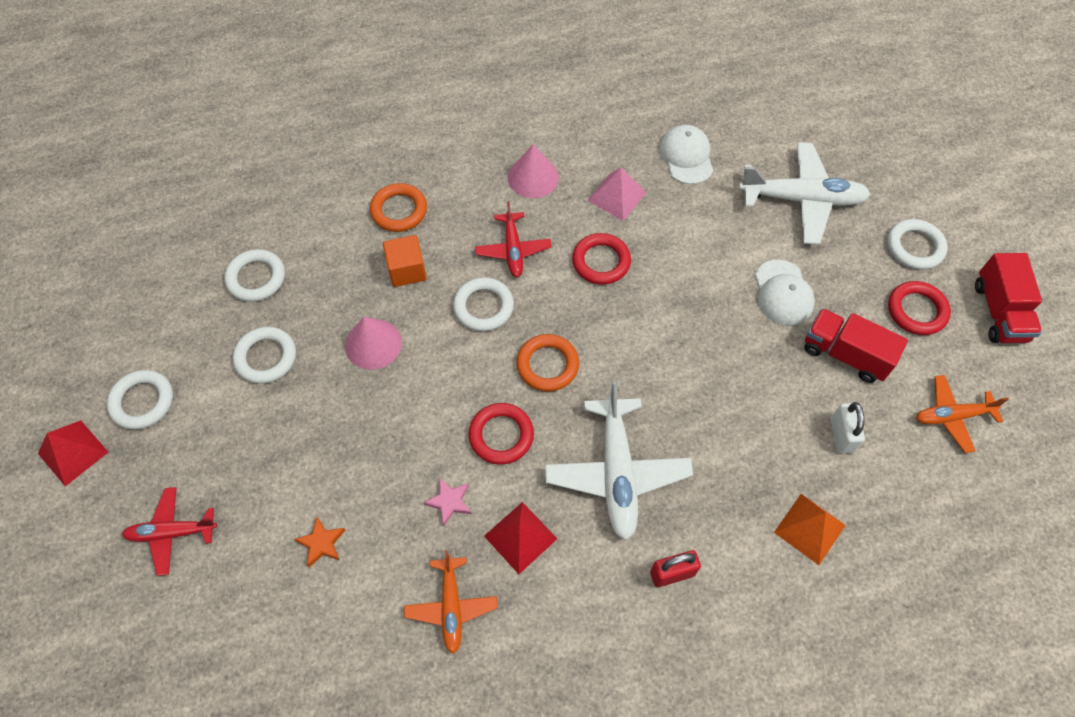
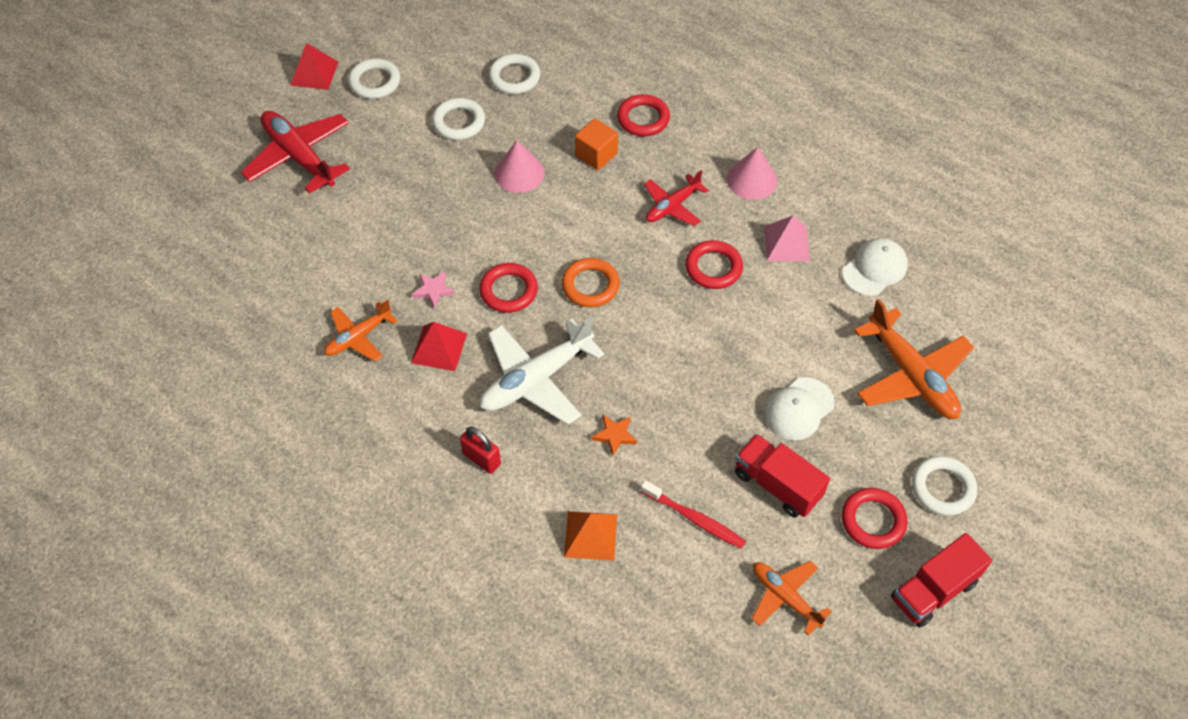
camera: 55 degrees right, 5 degrees down
red plane [122,487,217,576] -> red plane [241,111,350,194], size x1.69
orange star [294,517,345,567] -> orange star moved to [592,415,637,456]
orange ring [370,183,427,232] -> red ring [617,94,670,136]
white ring [453,277,514,332] -> none
white plane [739,142,871,245] -> orange plane [854,299,974,419]
red truck [804,308,908,383] -> red truck turned 45 degrees counterclockwise [735,434,830,518]
white padlock [831,402,865,454] -> red toothbrush [641,480,746,549]

